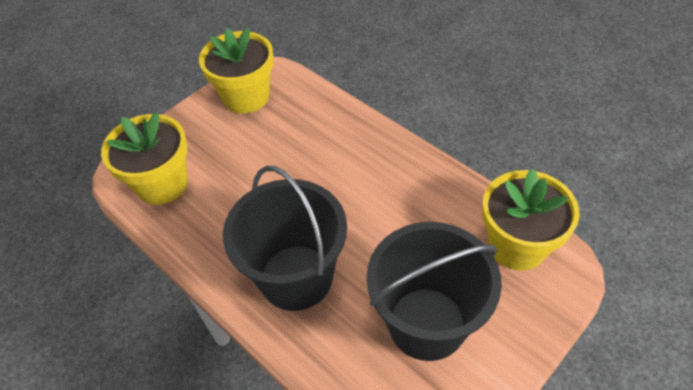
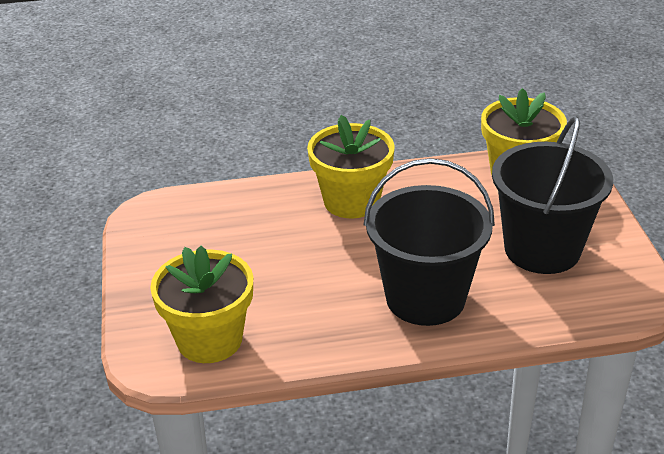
camera: 55 degrees left, 15 degrees down
yellow flower pot [199,27,274,114] -> yellow flower pot moved to [307,115,395,218]

